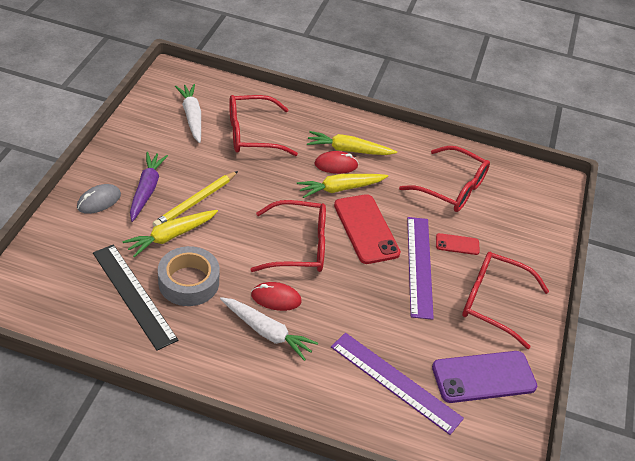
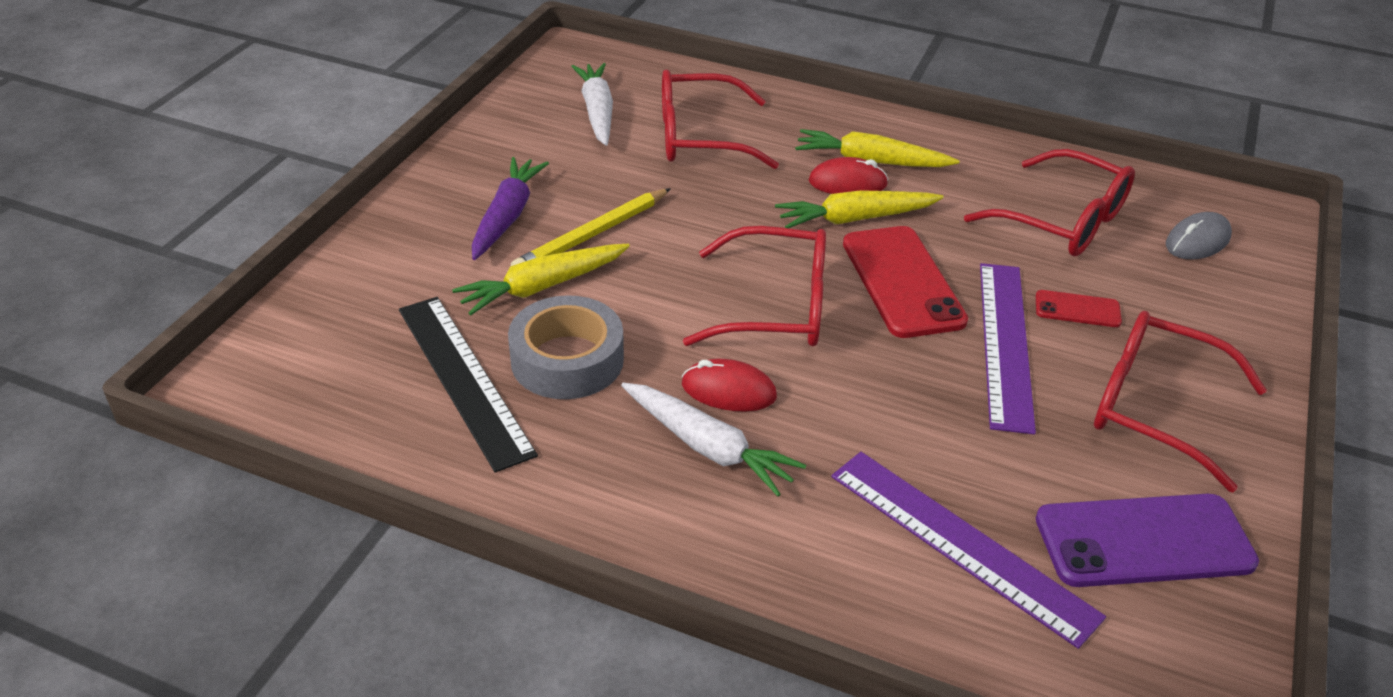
camera: 10 degrees right, 5 degrees down
grey mouse [77,184,121,214] -> grey mouse moved to [1166,212,1232,259]

